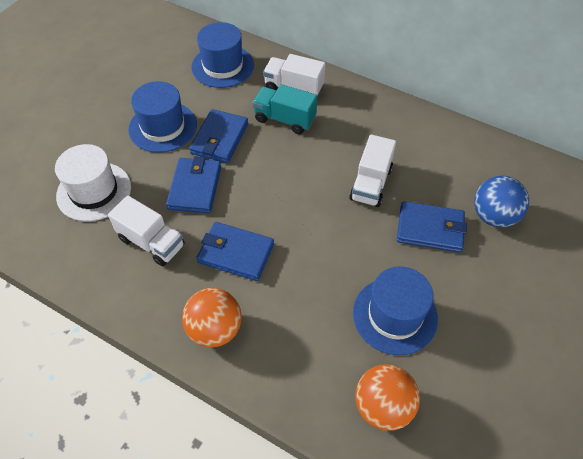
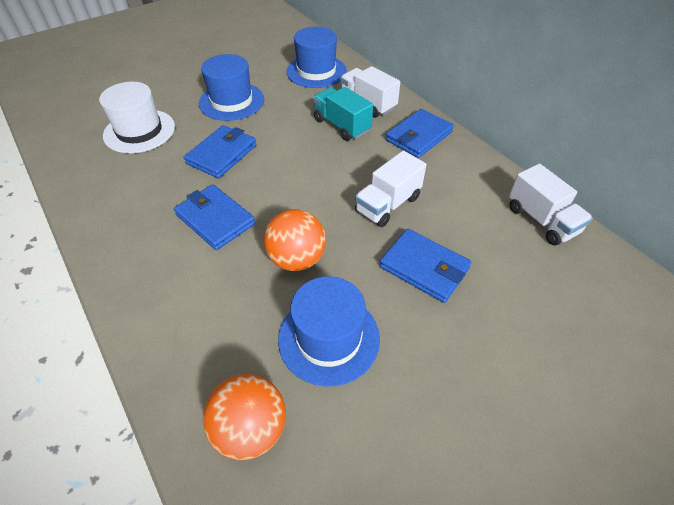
camera: 25 degrees right, 5 degrees down
white truck [108,195,185,266] -> white truck moved to [509,164,593,246]
orange ball [182,288,241,348] -> orange ball moved to [264,209,326,271]
blue wallet [189,109,248,163] -> blue wallet moved to [386,109,454,158]
blue ball [474,176,529,228] -> none

